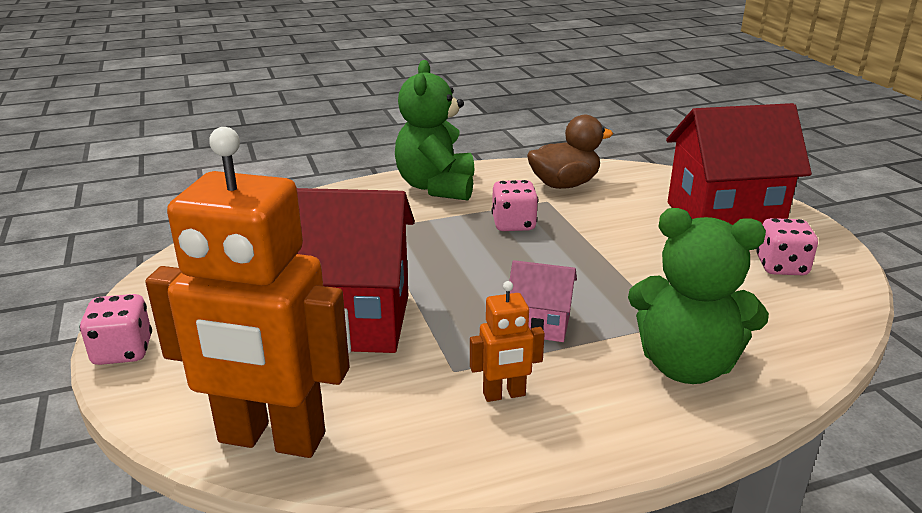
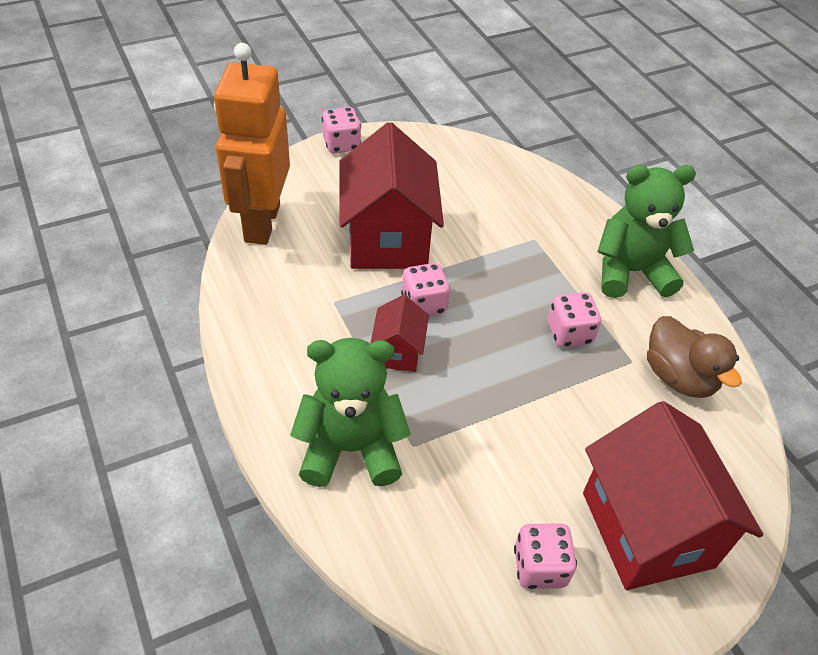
camera: 80 degrees right, 20 degrees up
orange robot [470,281,545,402] -> none
pink house [509,260,577,342] -> red house [370,295,429,372]
green teddy bear [628,208,769,384] -> green teddy bear turned 75 degrees clockwise [290,338,411,487]
none -> pink dice [401,263,450,316]

